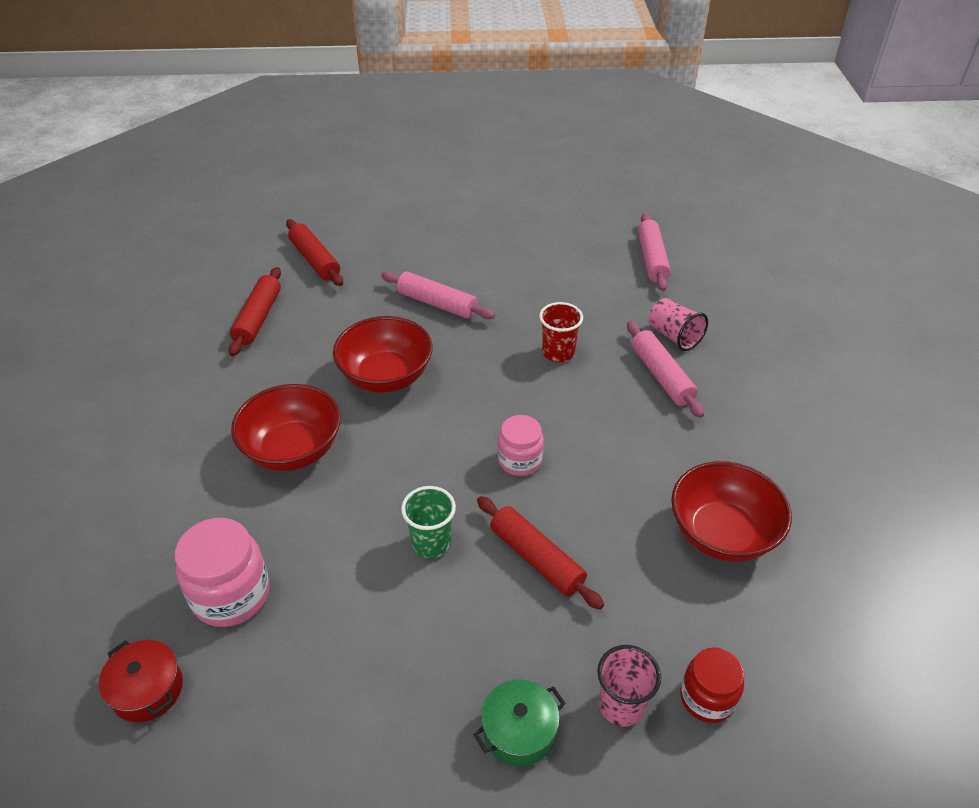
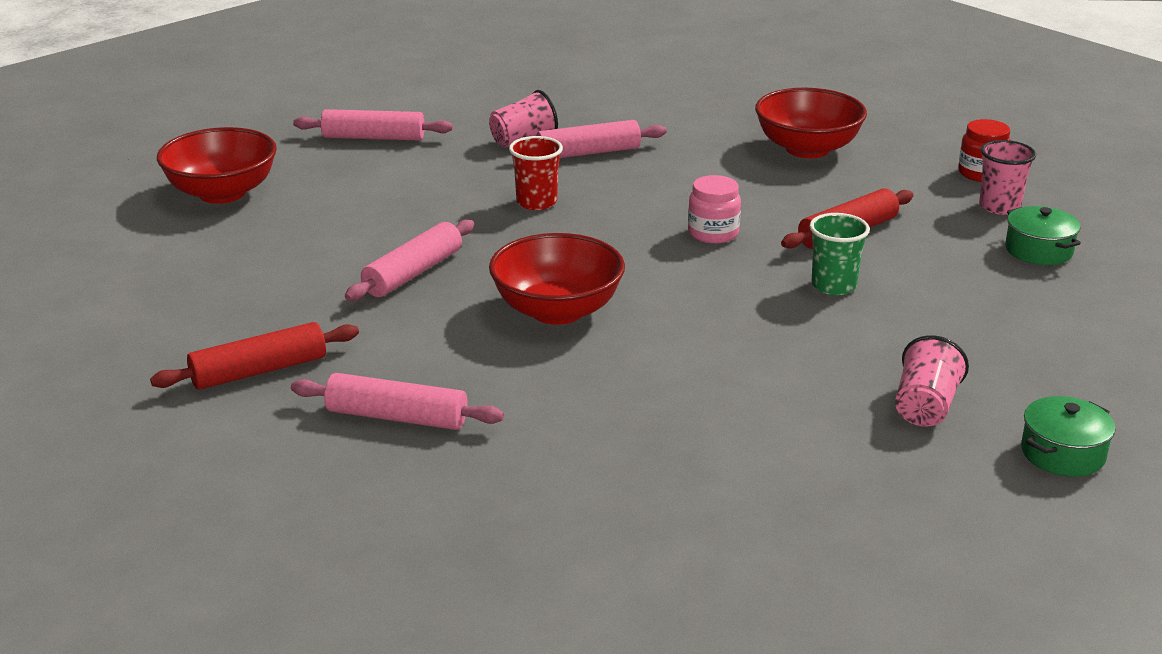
camera: 85 degrees left, 15 degrees down
red pot [99,640,183,722] -> green pot [1021,396,1116,477]
pink jar [175,518,270,627] -> pink cup [895,335,969,426]
red rolling pin [229,267,281,356] -> pink rolling pin [291,373,504,430]
red bowl [231,384,341,471] -> red bowl moved to [157,127,277,204]

